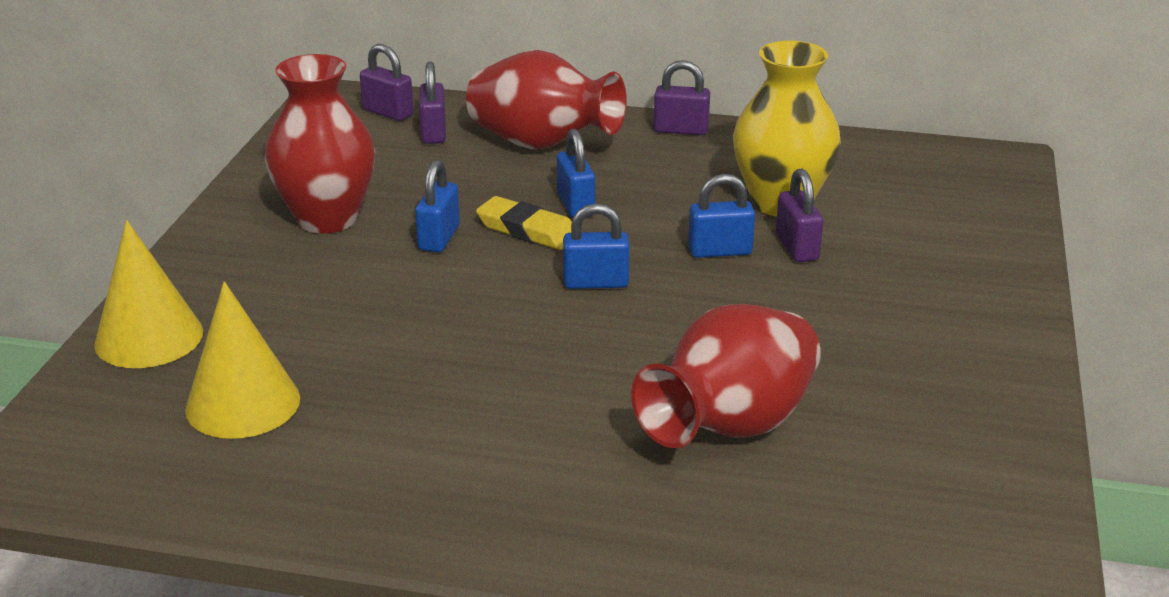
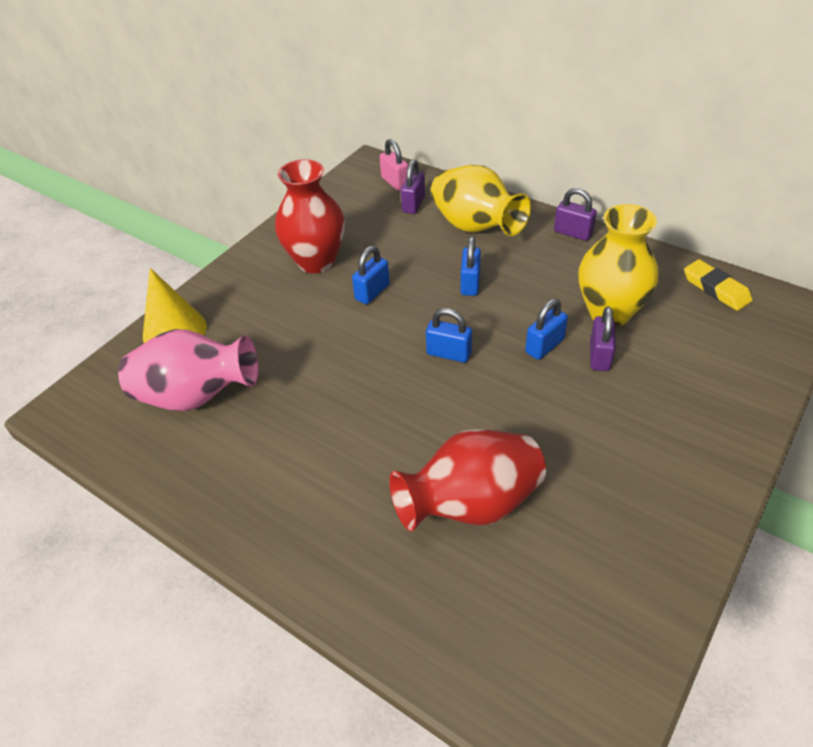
camera: 25 degrees right, 15 degrees up
yellow cone [185,281,300,439] -> pink vase [118,329,259,411]
purple padlock [360,44,414,121] -> pink padlock [380,139,408,191]
red vase [466,50,627,149] -> yellow vase [431,165,531,236]
yellow eraser [476,196,572,250] -> yellow eraser moved to [684,259,752,311]
blue padlock [688,174,755,258] -> blue padlock turned 60 degrees counterclockwise [525,299,568,360]

